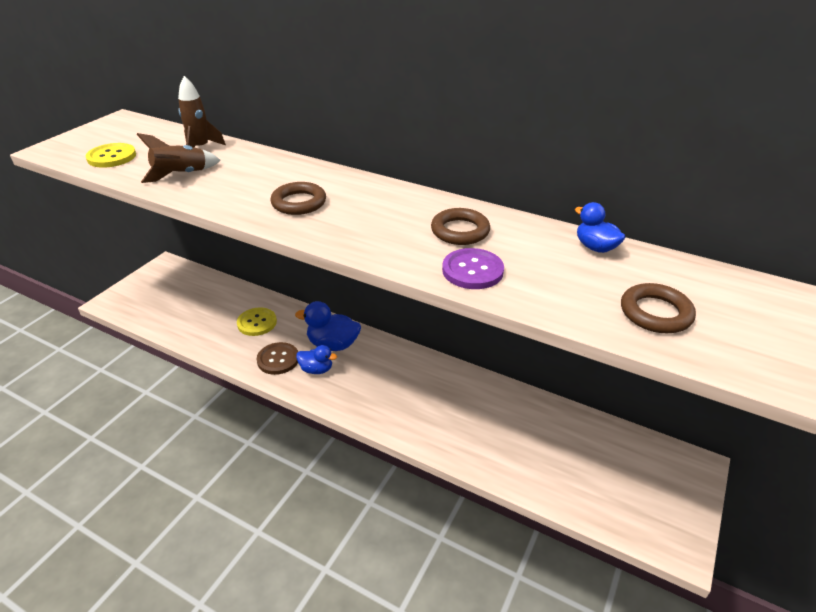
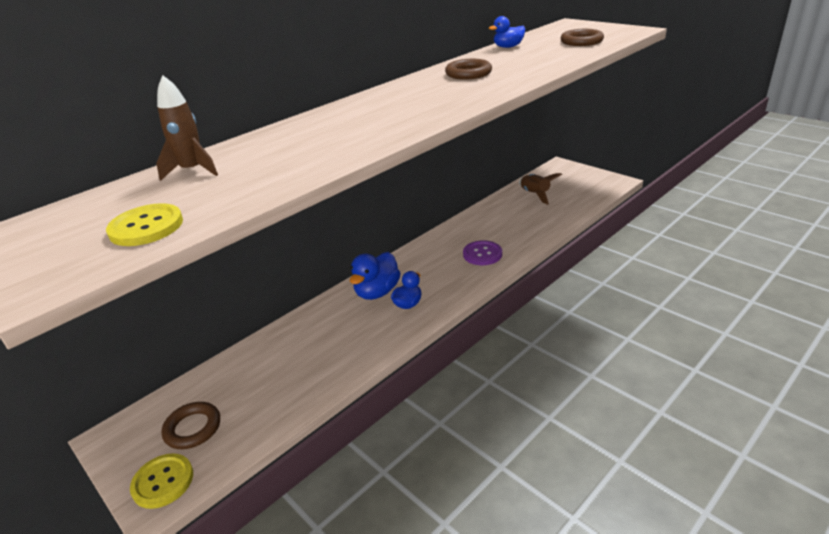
camera: 70 degrees left, 5 degrees down
brown rocket [136,133,221,183] -> brown rocket moved to [519,173,562,205]
yellow button [237,307,277,336] -> yellow button moved to [130,453,193,509]
brown button [257,342,298,375] -> none
brown ring [271,182,326,215] -> brown ring moved to [161,402,220,449]
purple button [442,248,504,289] -> purple button moved to [463,240,502,265]

